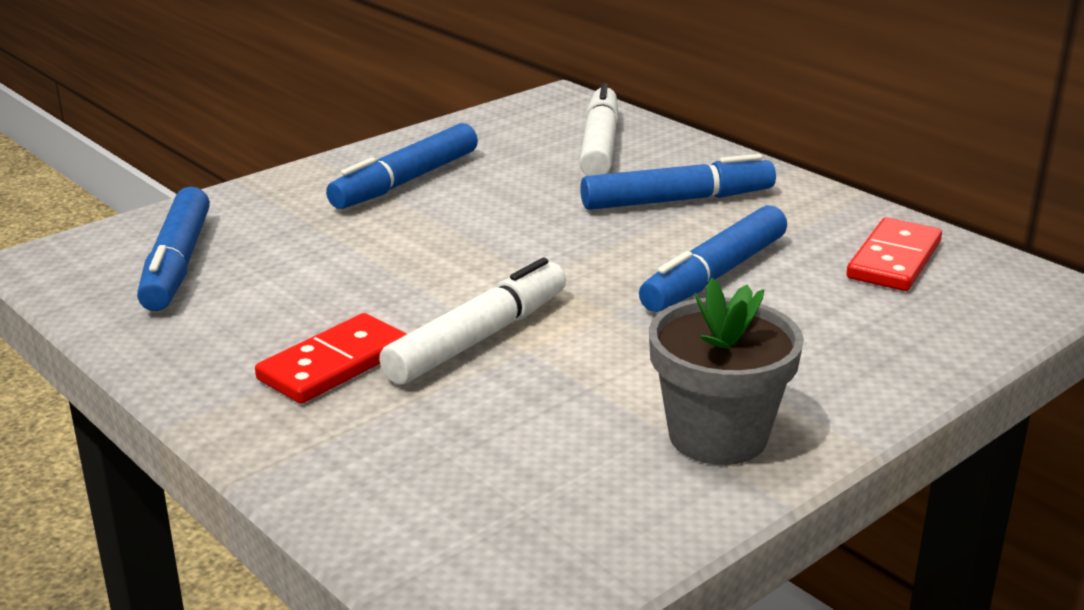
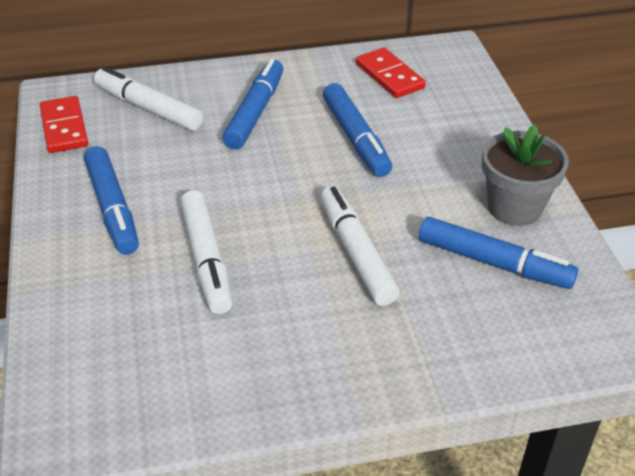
camera: 60 degrees left, 15 degrees up
blue marker [137,187,210,311] -> blue marker moved to [419,217,578,289]
red domino [255,313,407,404] -> red domino moved to [40,96,88,153]
none -> white marker [180,190,233,314]

